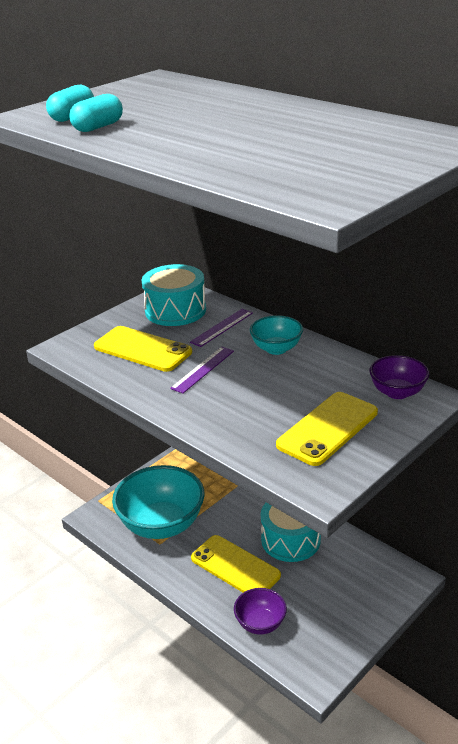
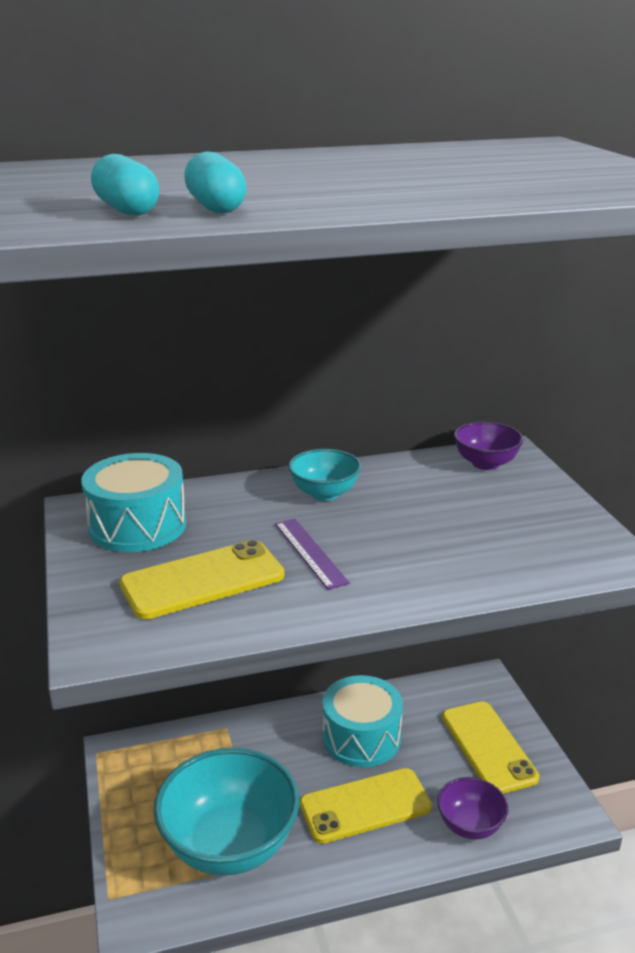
camera: 60 degrees left, 5 degrees down
purple ruler [190,309,253,347] -> none
yellow phone [276,392,378,466] -> yellow phone moved to [442,701,539,794]

